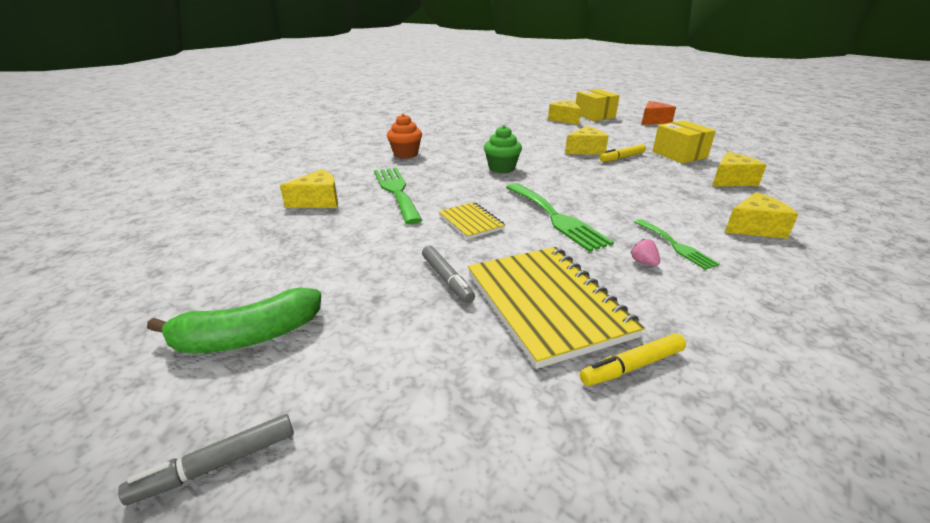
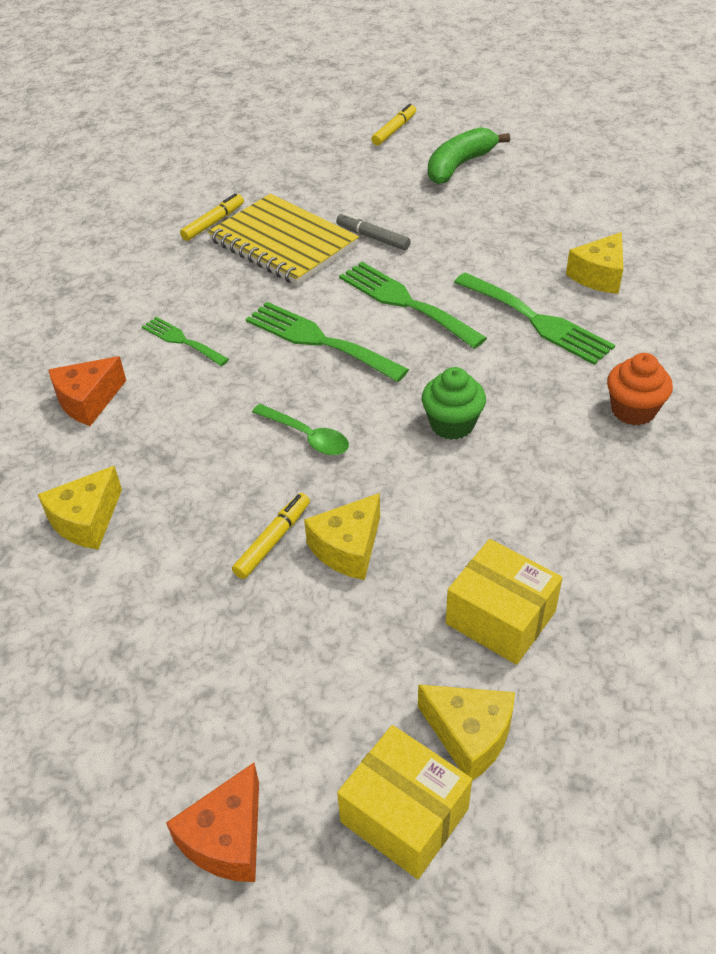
camera: 155 degrees right, 15 degrees up
grey marker [118,414,294,505] -> yellow marker [371,104,416,146]
yellow notebook [438,202,505,239] -> green fork [339,262,487,349]
pink strawberry [630,239,660,266] -> none
yellow box [652,120,716,163] -> yellow box moved to [446,539,563,665]
yellow cheese [725,192,799,239] -> orange cheese [49,356,126,426]
none -> green spoon [252,404,349,455]

